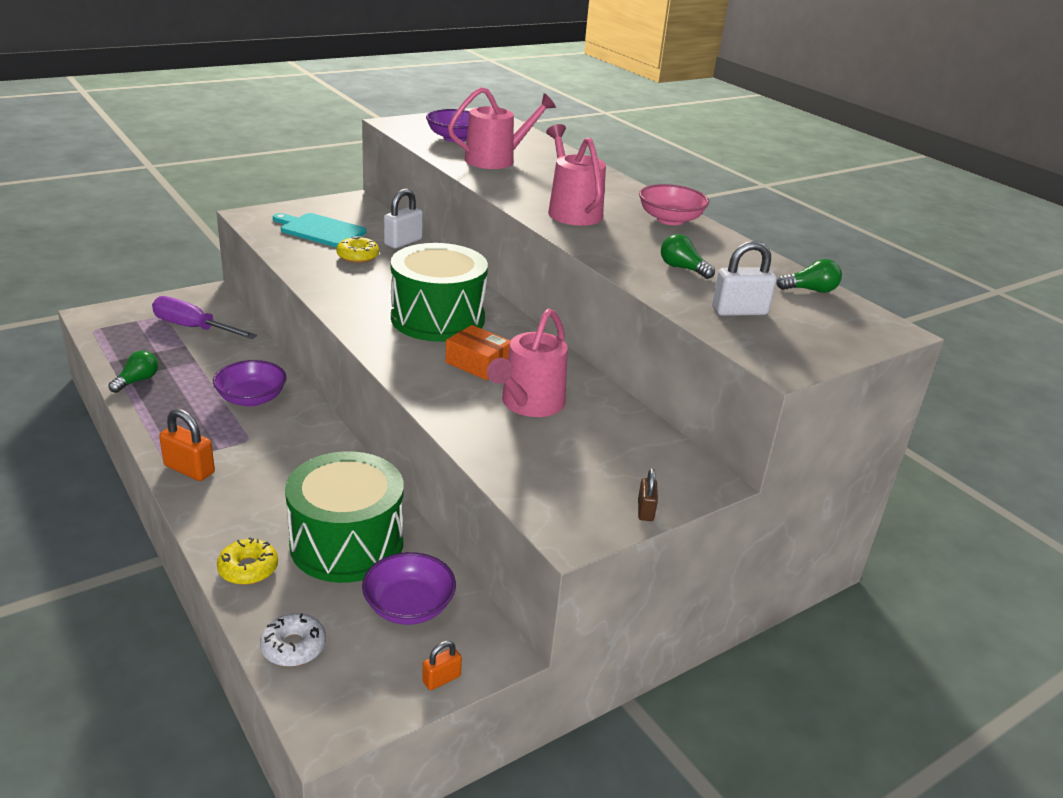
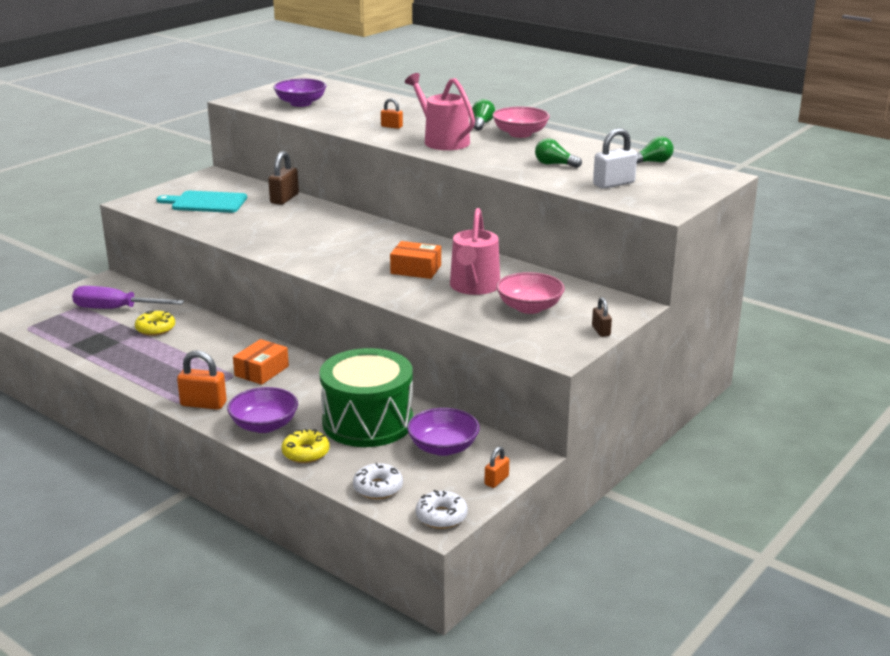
camera: 15 degrees left, 5 degrees down
green light bulb [108,351,158,393] -> green light bulb moved to [472,99,495,131]
purple bowl [213,360,286,407] -> purple bowl moved to [227,387,298,433]
yellow donut [336,236,379,263] -> yellow donut moved to [135,310,175,336]
white padlock [384,189,423,249] -> brown padlock [268,151,299,205]
green drum [391,243,488,342] -> none
pink watering can [448,87,556,169] -> none
none -> orange box [233,339,289,385]
none -> orange padlock [381,98,403,129]
none -> white donut [416,490,468,529]
none -> pink bowl [496,272,565,314]

